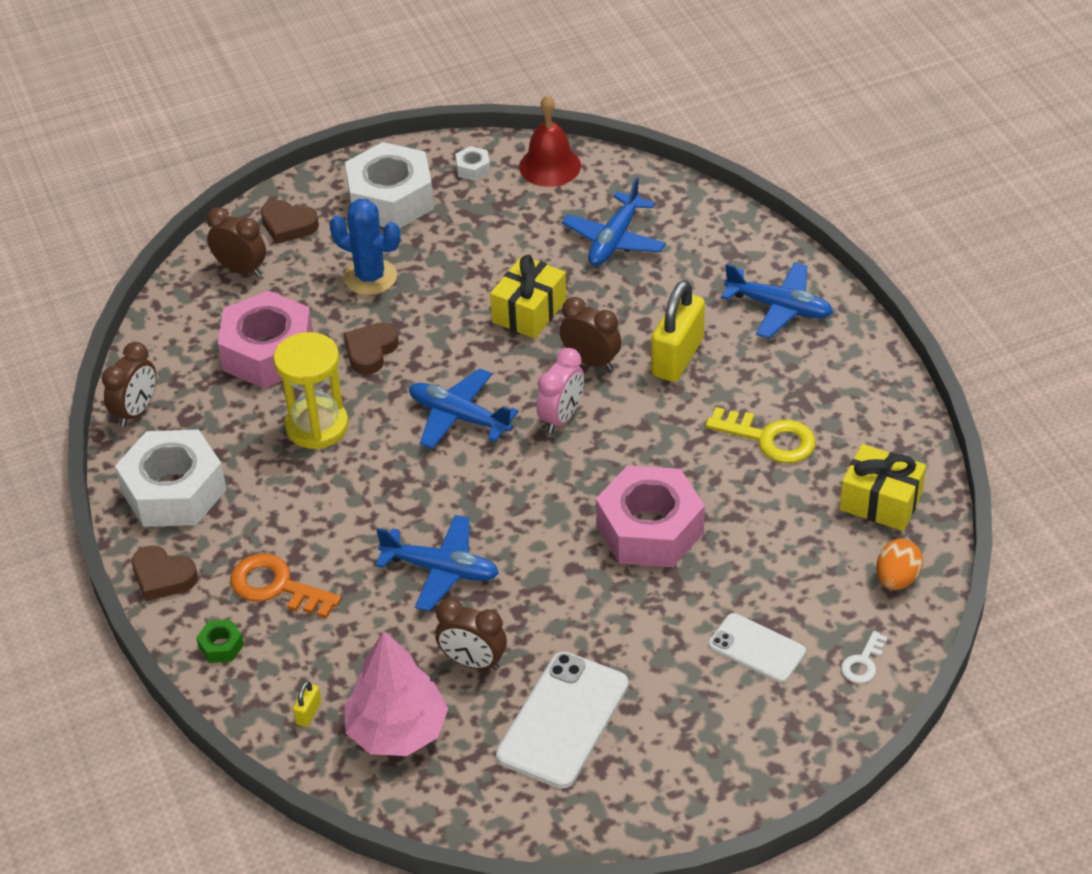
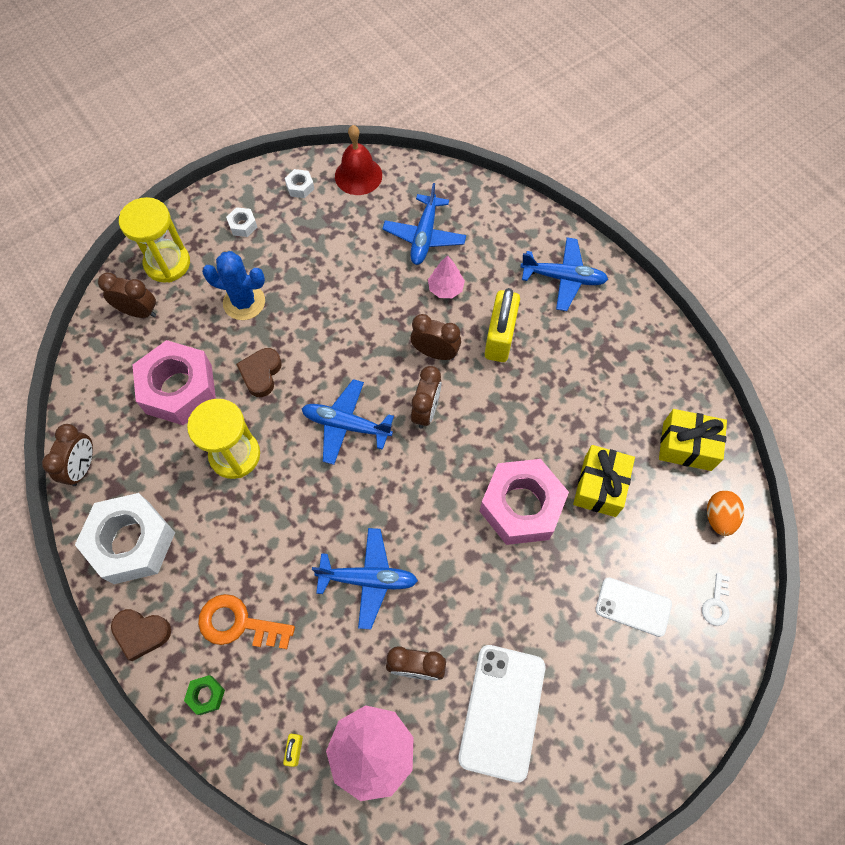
camera: 15 degrees left, 20 degrees up
brown heart [261,200,319,244] -> yellow hourglass [119,197,190,283]
white nut [345,142,434,228] -> white nut [226,207,257,237], size x0.40
yellow gift [490,255,566,339] -> yellow gift moved to [573,445,635,517]
pink clock [536,348,584,433] -> brown clock [411,366,441,429]
yellow key [705,407,816,463] -> none
none -> pink tree [428,255,465,298]

